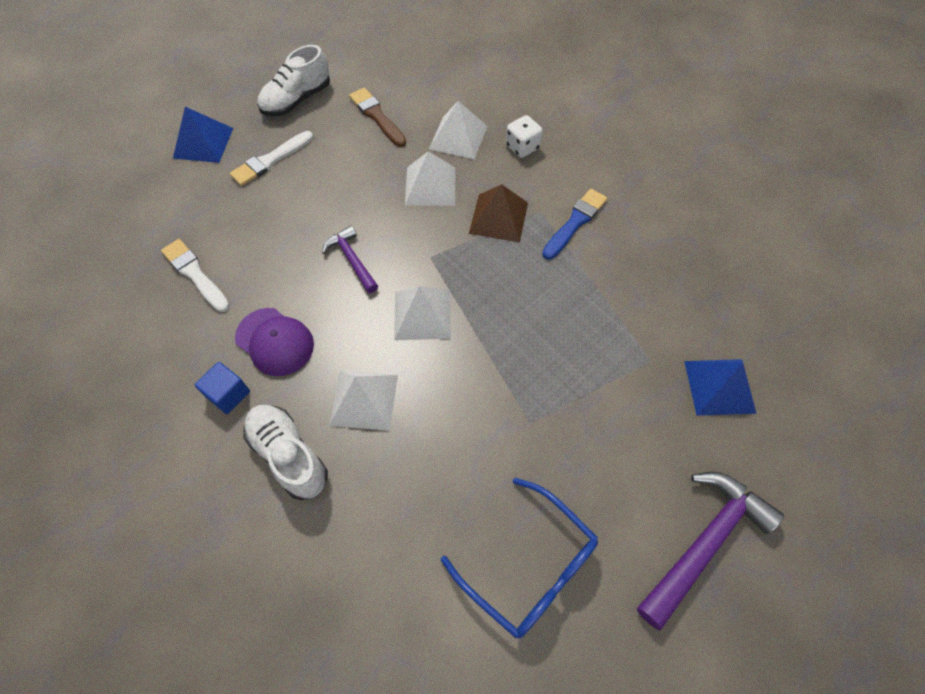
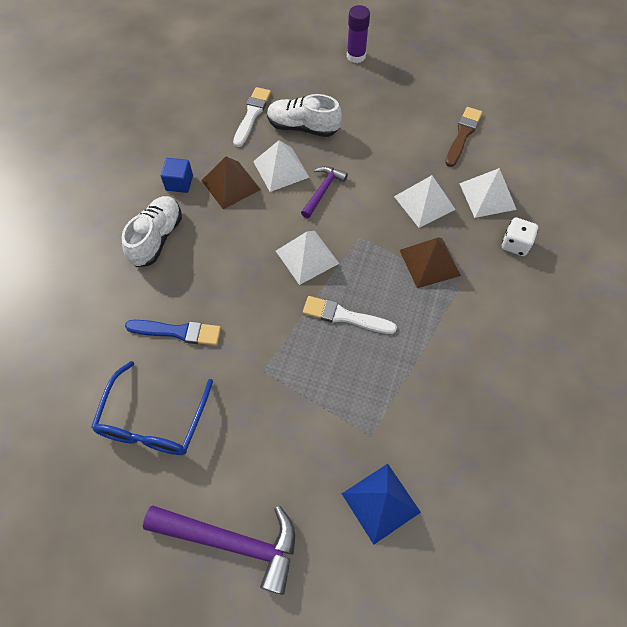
camera: 60 degrees right, 0 degrees up
blue pyramid [173,107,233,163] -> purple glue stick [347,5,370,63]
white brush [230,131,313,186] -> white brush moved to [303,296,397,334]
purple cap [235,308,314,376] -> brown pyramid [201,156,261,209]
white shoe [257,45,330,116] -> white shoe moved to [267,94,342,137]
white pyramid [329,371,398,431] -> white pyramid moved to [253,140,310,192]
blue brush [542,189,607,259] -> blue brush moved to [125,320,221,346]

